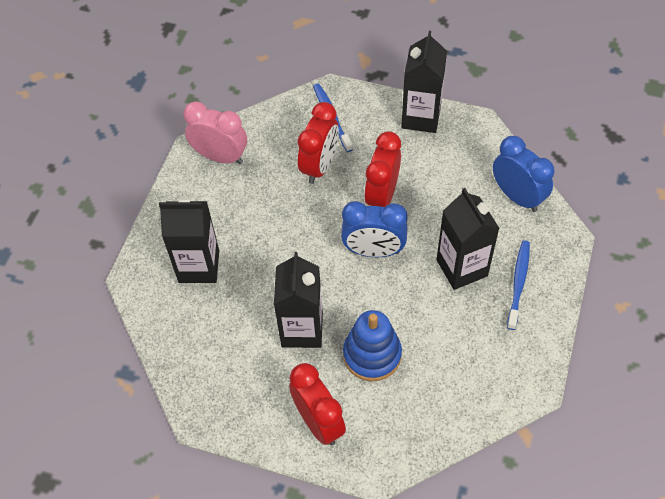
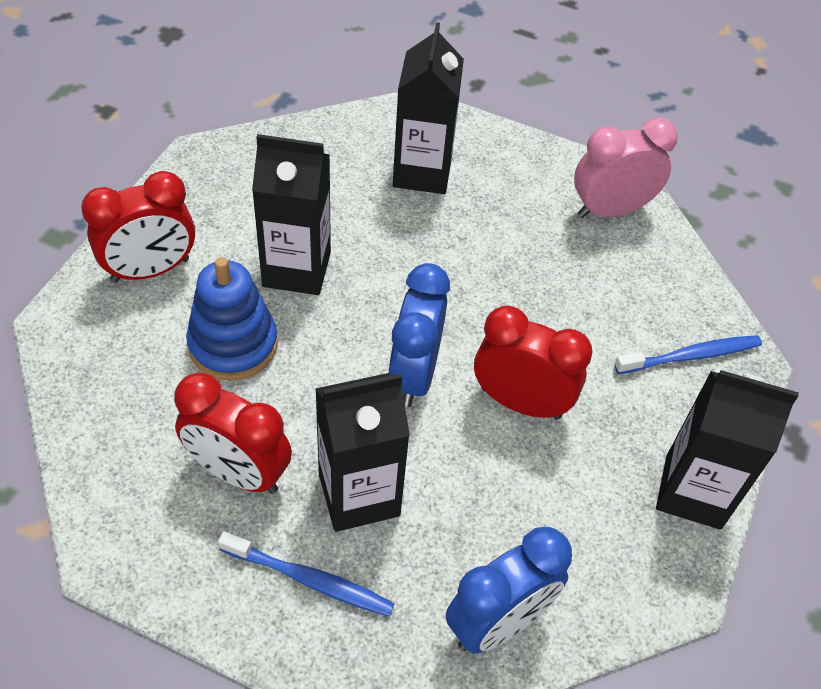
camera: 90 degrees right, 5 degrees down
pink clock [184,101,247,164] -> pink clock turned 135 degrees counterclockwise [574,117,678,218]
red clock [298,102,339,184] -> red clock moved to [174,372,292,494]

